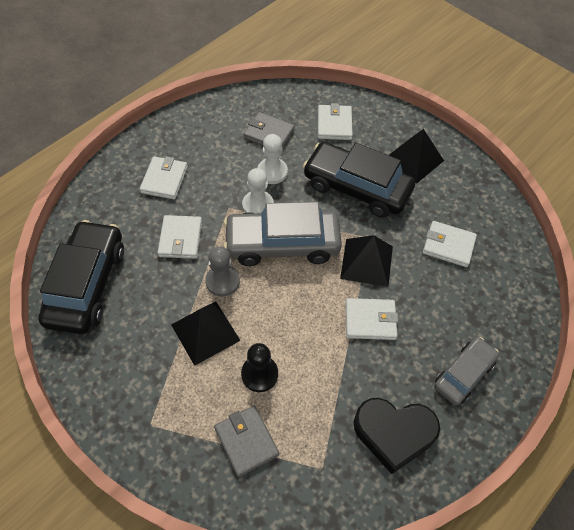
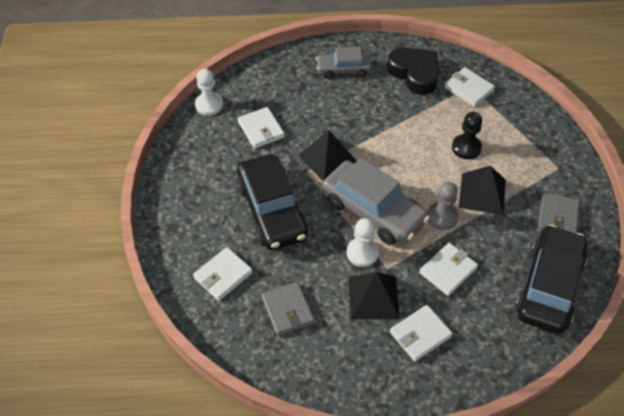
camera: 135 degrees left, 5 degrees down
black car [38,220,124,334] -> black car turned 150 degrees clockwise [515,225,588,334]
grey wallet [214,406,279,477] -> grey wallet moved to [538,193,580,234]
white pawn [258,134,288,184] -> white pawn moved to [195,69,223,116]
white wallet [345,298,398,340] -> white wallet moved to [444,67,495,107]
black pyramid [389,129,444,184] -> black pyramid moved to [349,272,400,319]

